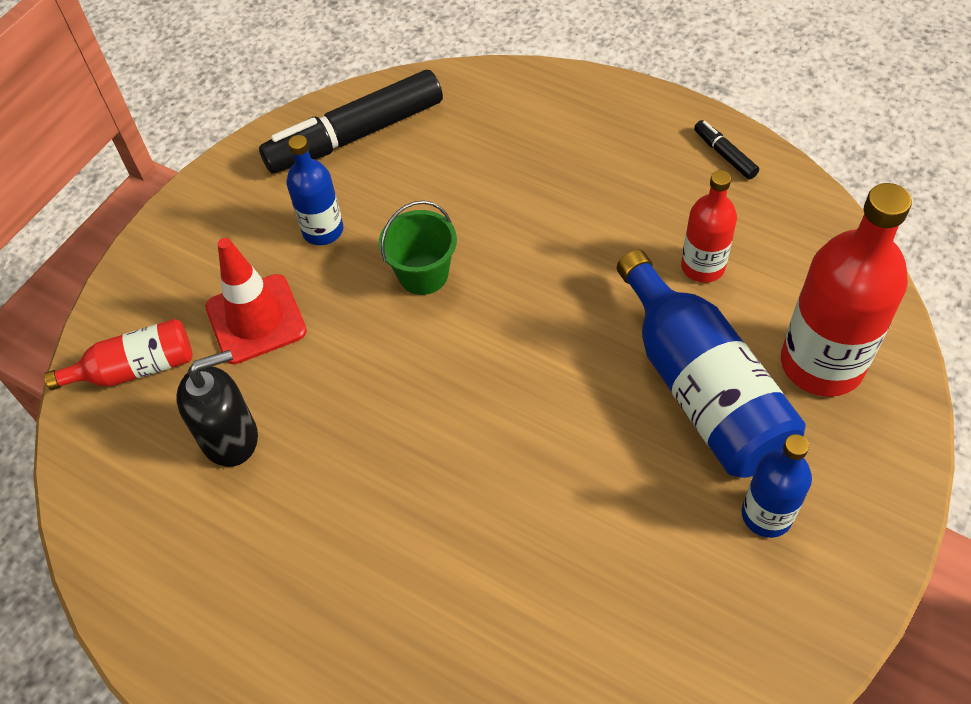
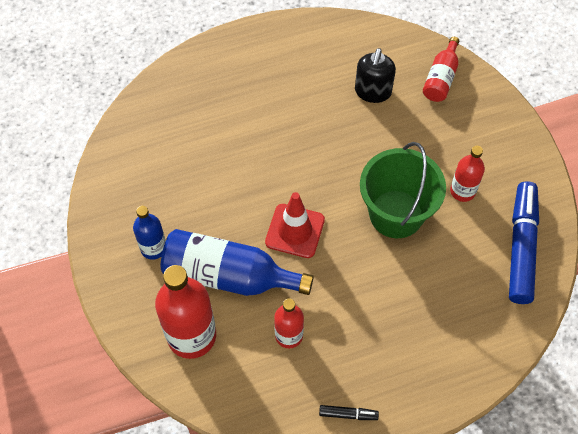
camera: 125 degrees right, 5 degrees up
red traffic cone [205,238,307,364] -> red traffic cone moved to [265,192,325,258]
black marker [259,70,443,174] -> blue marker [509,181,539,304]
blue bottle [287,135,343,245] -> red bottle [450,146,485,202]
green bucket [379,200,457,295] -> green bucket [360,142,446,238], size x1.79

